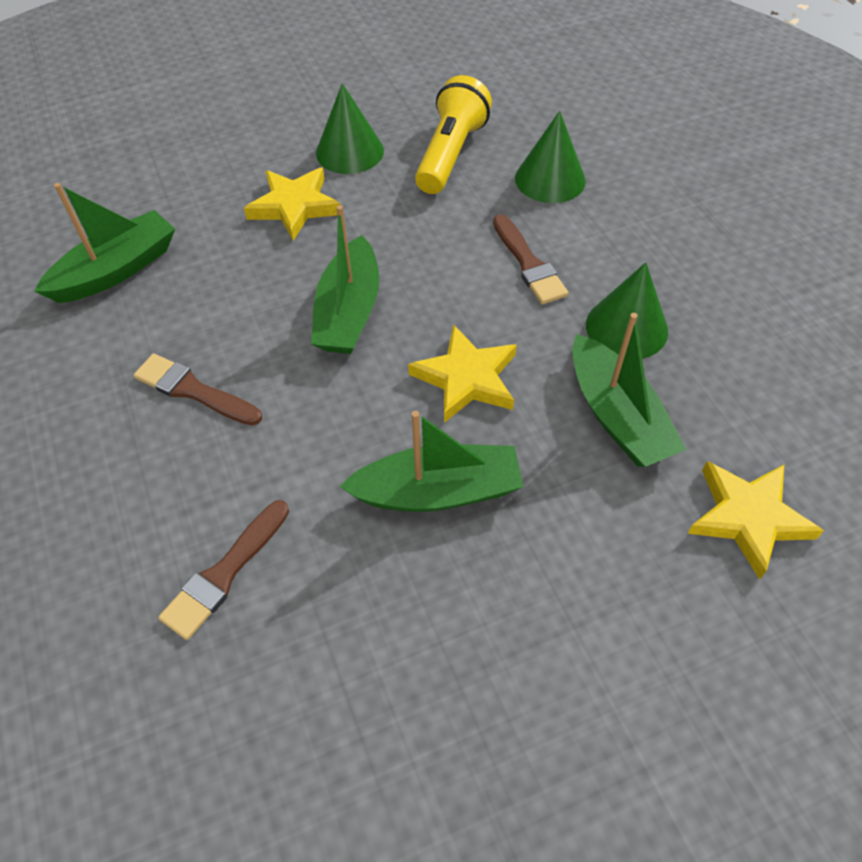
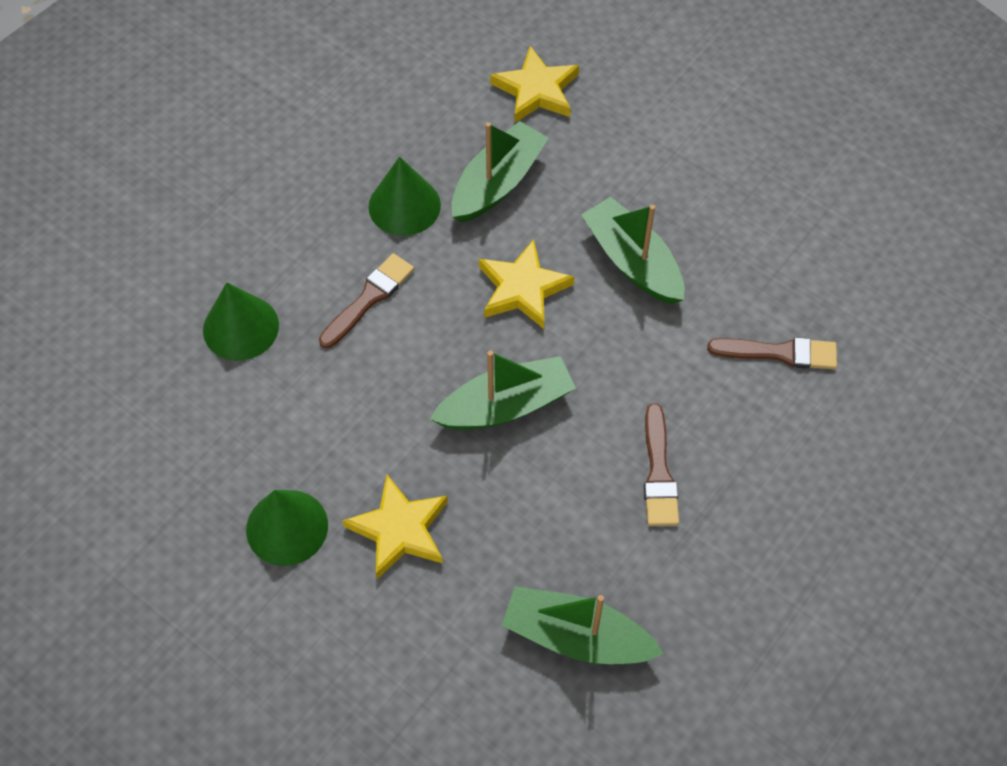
camera: 120 degrees left, 5 degrees up
yellow flashlight [415,75,492,194] -> none

